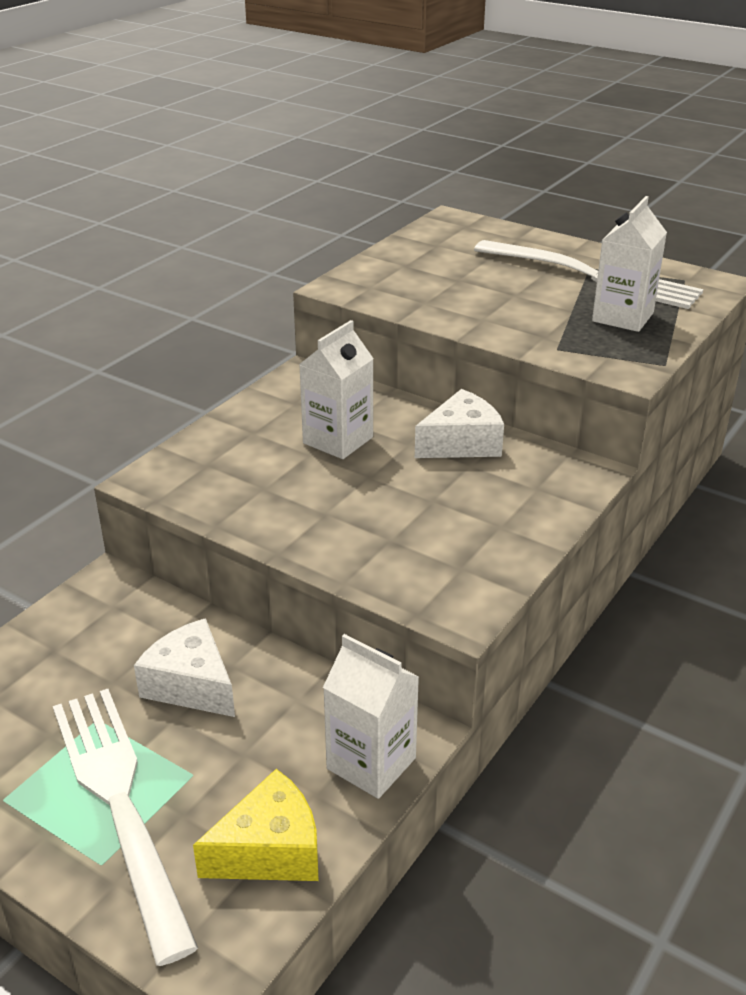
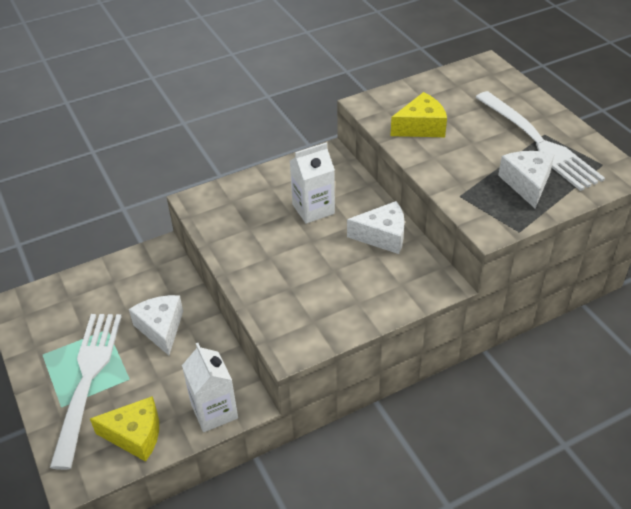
camera: 30 degrees right, 10 degrees up
white carton [592,196,667,332] -> white cheese [498,151,555,208]
none -> yellow cheese [391,92,447,137]

